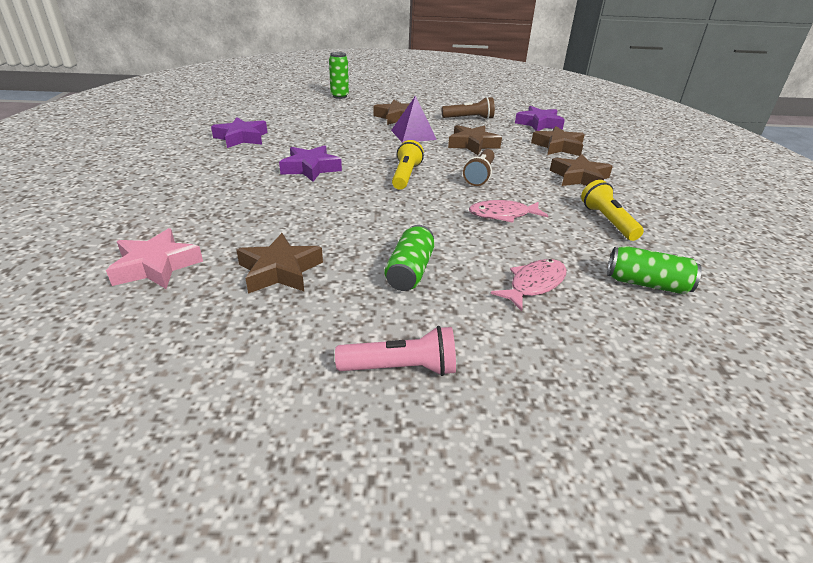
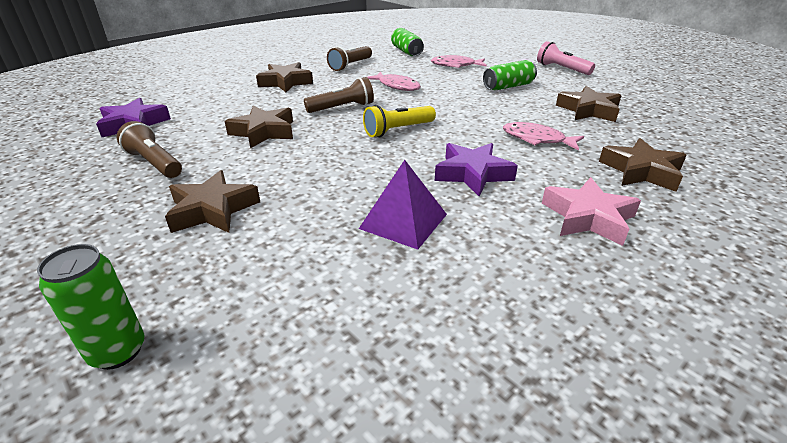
camera: 130 degrees left, 0 degrees up
pink star [106,228,203,289] -> pink star moved to [542,177,641,246]
purple star [211,117,267,148] -> none
purple pyramid [391,96,437,143] -> purple pyramid moved to [359,160,447,250]
brown star [531,126,585,156] -> brown star moved to [599,138,687,192]
yellow flashlight [581,180,644,241] -> brown flashlight [327,46,372,71]
none -> pink fish [503,122,584,151]

